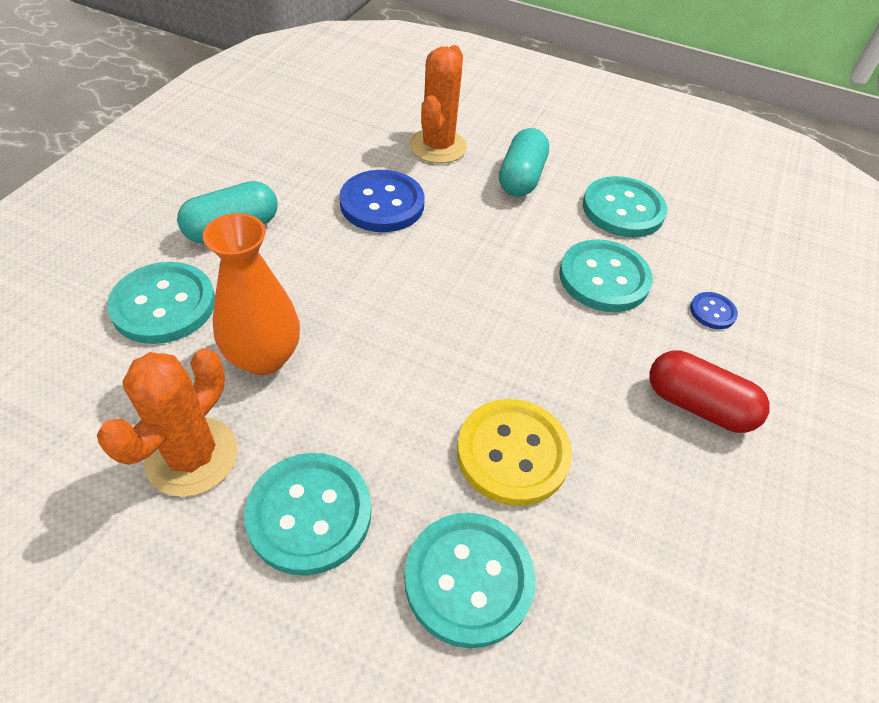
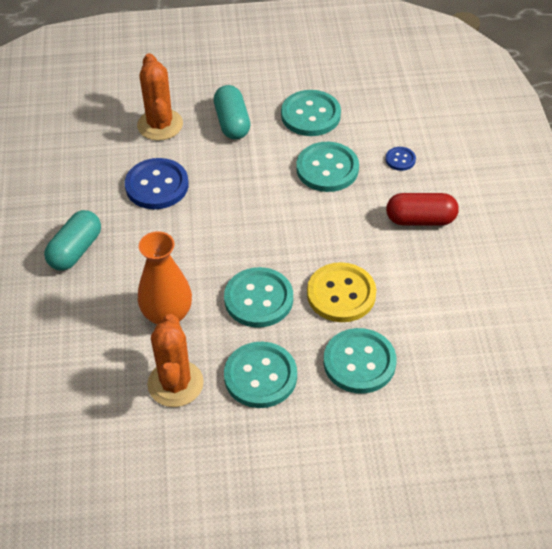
camera: 25 degrees left, 0 degrees up
turquoise button [107,262,215,344] -> turquoise button moved to [224,267,293,327]

